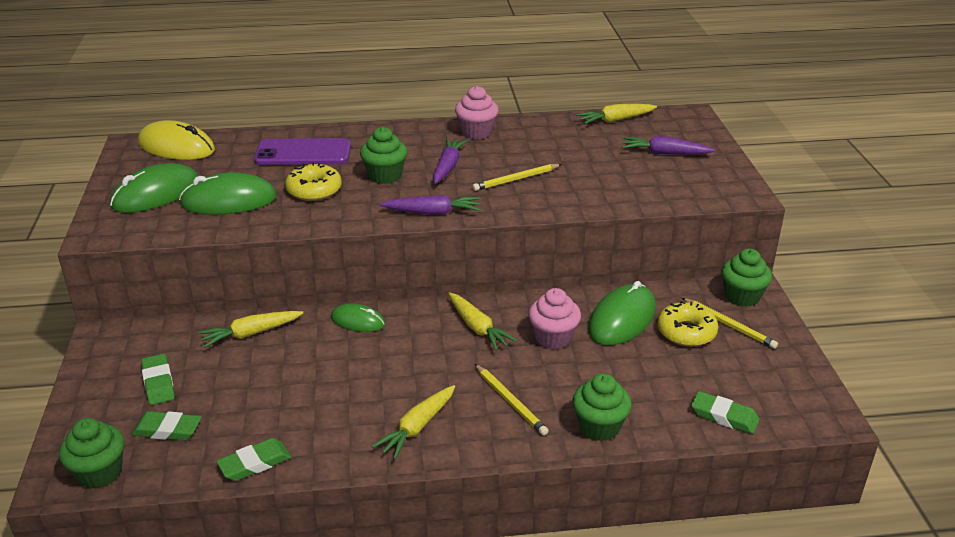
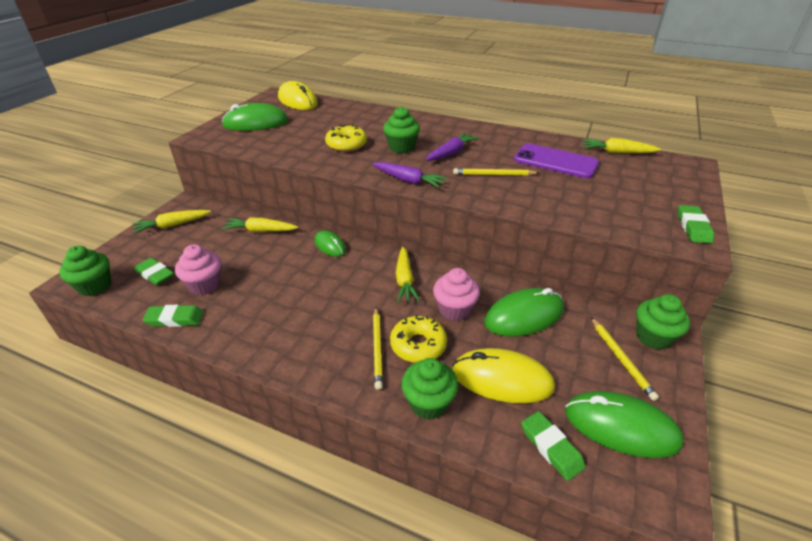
camera: 30 degrees right, 5 degrees up
green eraser [141,354,175,405] -> green eraser moved to [678,205,714,243]
green mouse [179,172,277,215] -> green mouse moved to [565,391,684,458]
purple phone [254,138,351,165] -> purple phone moved to [514,143,599,178]
yellow carrot [372,385,455,459] -> yellow carrot moved to [133,210,211,234]
pink cupcake [455,86,499,139] -> pink cupcake moved to [175,245,221,295]
purple carrot [623,136,715,155] -> none
yellow donut [657,301,718,347] -> yellow donut moved to [390,314,447,363]
none -> yellow mouse [452,348,555,403]

